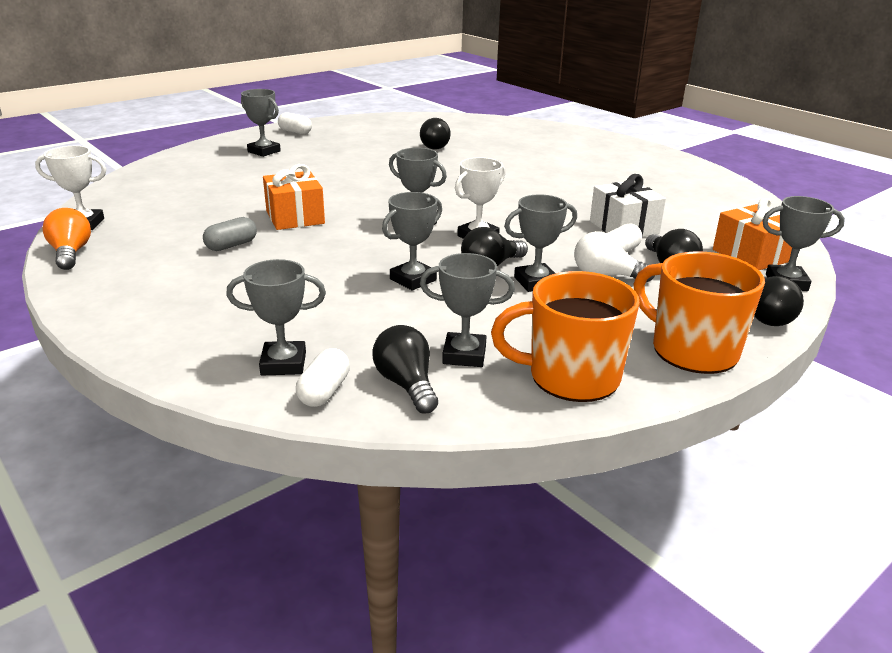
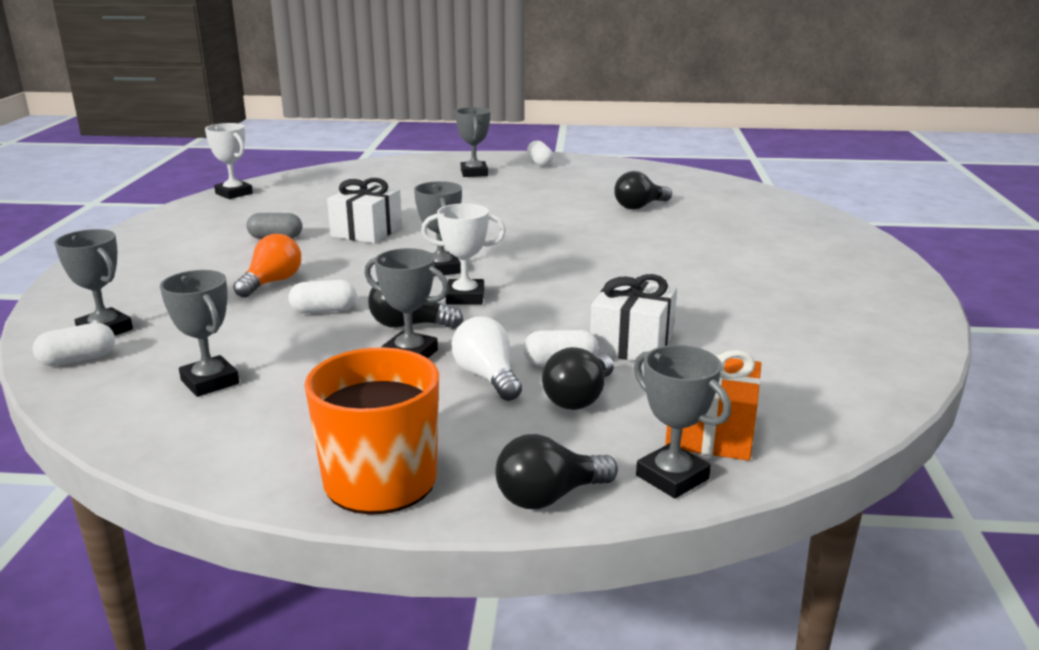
camera: 45 degrees right, 5 degrees down
orange light bulb [43,208,91,270] -> orange light bulb moved to [233,234,301,298]
orange gift [263,164,325,230] -> white gift [327,178,402,243]
black light bulb [373,325,438,414] -> none
grey trophy [382,192,442,290] -> white capsule [289,280,357,313]
orange mug [491,271,640,402] -> none

